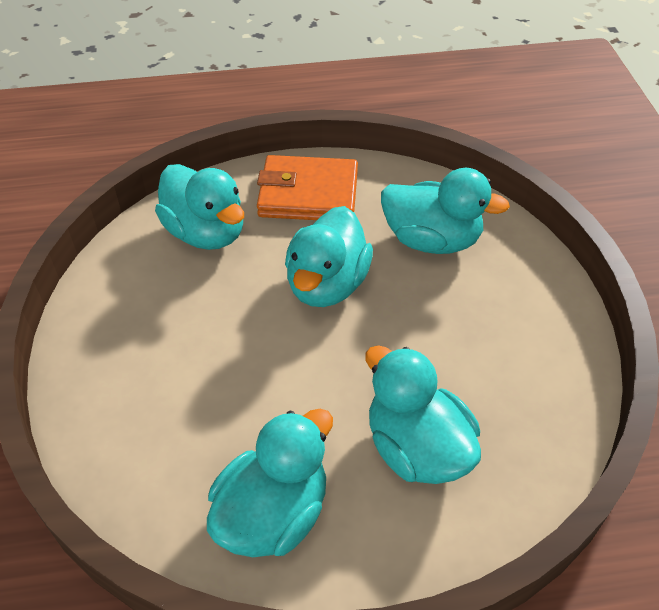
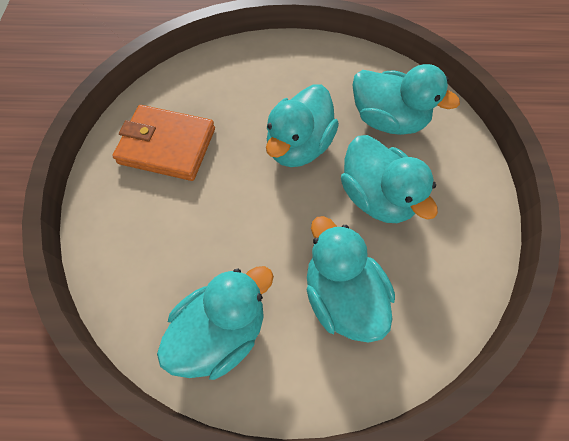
camera: 10 degrees right, 15 degrees up
turquoise duck [155,164,244,250] -> turquoise duck moved to [341,135,438,223]
orange wallet [257,155,358,220] -> orange wallet moved to [112,105,215,181]

